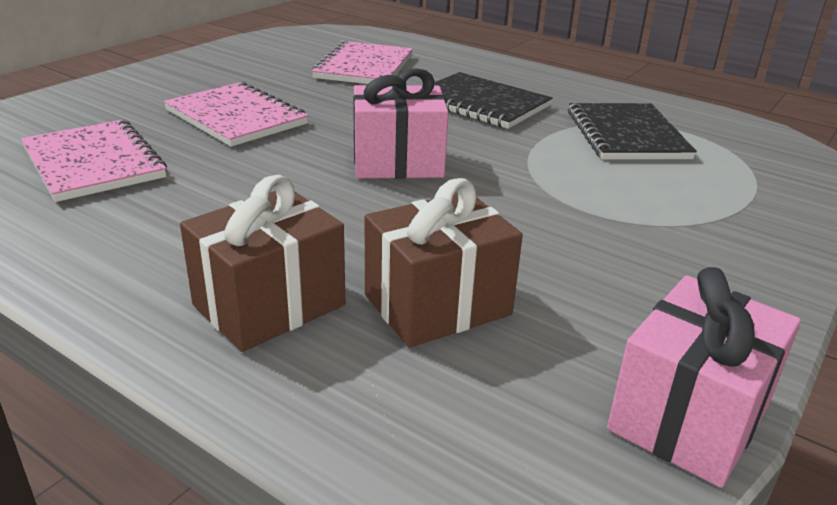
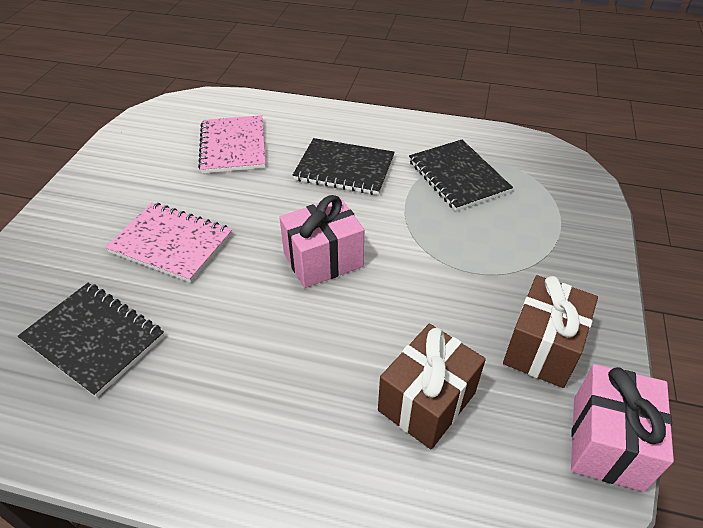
camera: 20 degrees left, 15 degrees up
pink notebook [21,120,167,202] -> black notebook [18,283,164,398]
brown gift [180,175,345,352] -> brown gift moved to [503,275,598,388]

